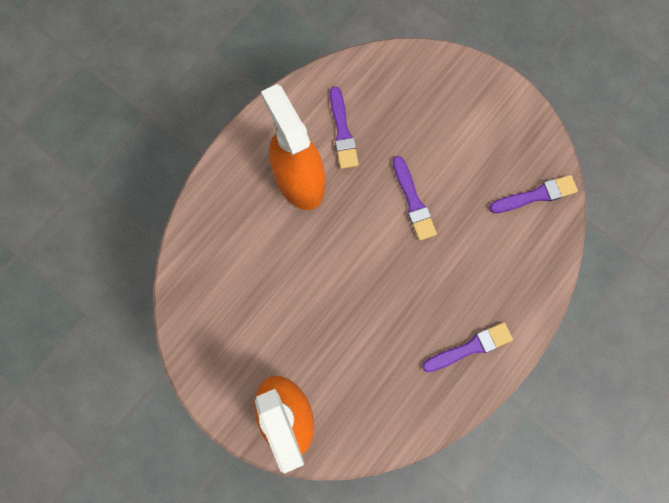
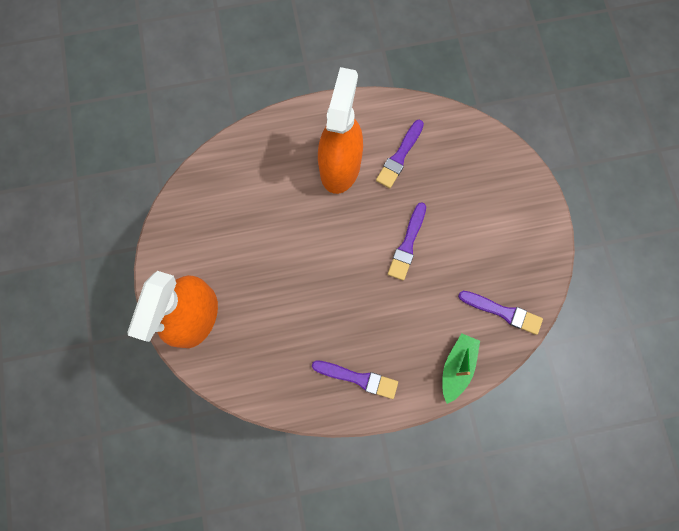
camera: 40 degrees right, 0 degrees up
none -> green boat [442,333,480,404]

